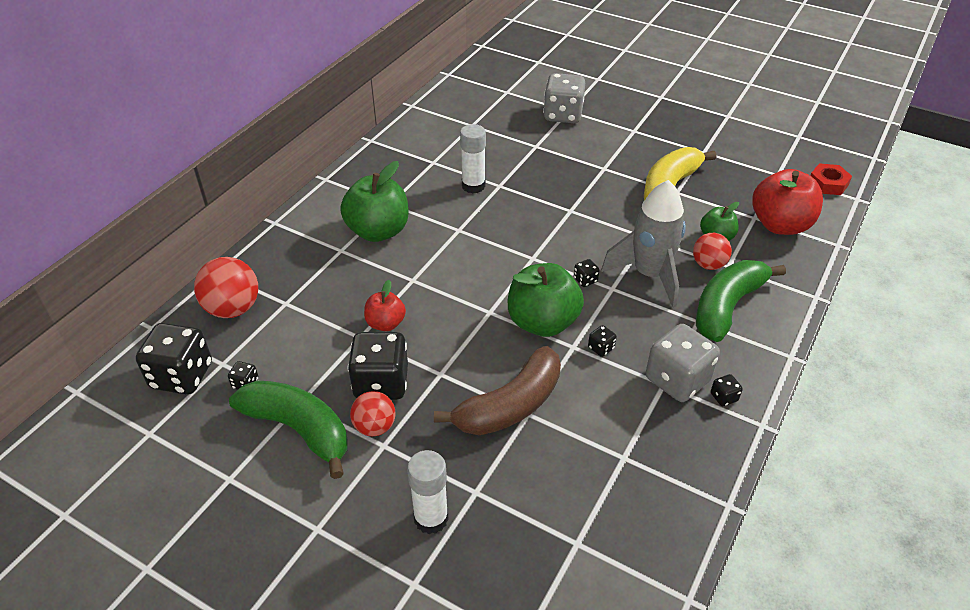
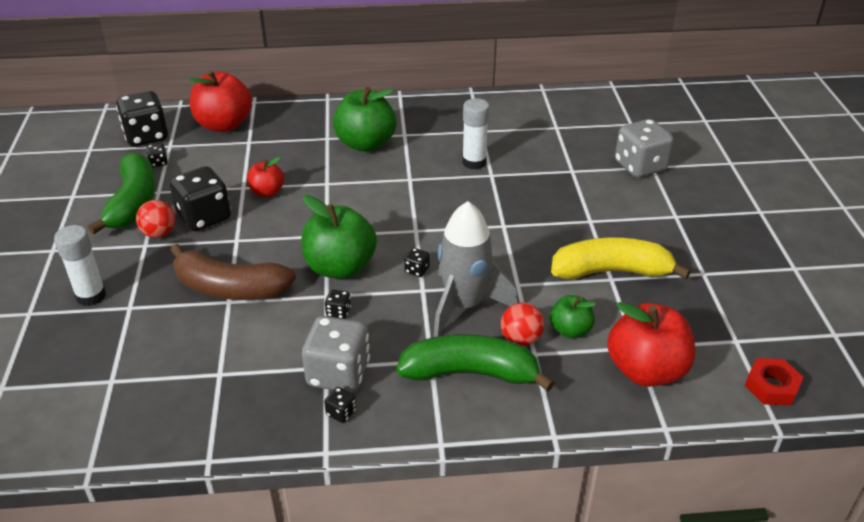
camera: 55 degrees right, 5 degrees down
red ball [194,257,258,318] -> red apple [188,70,252,132]

